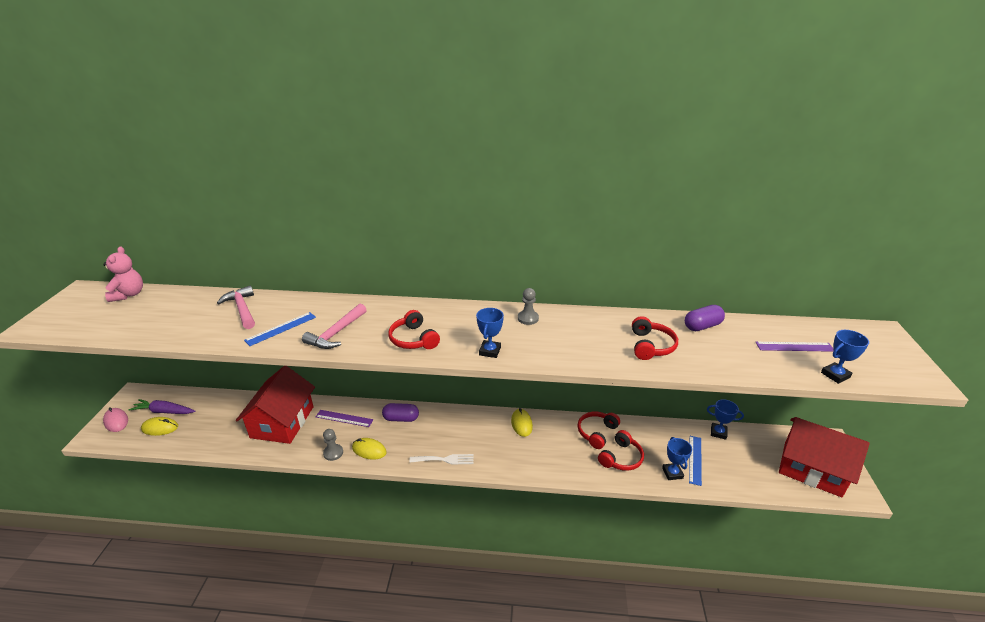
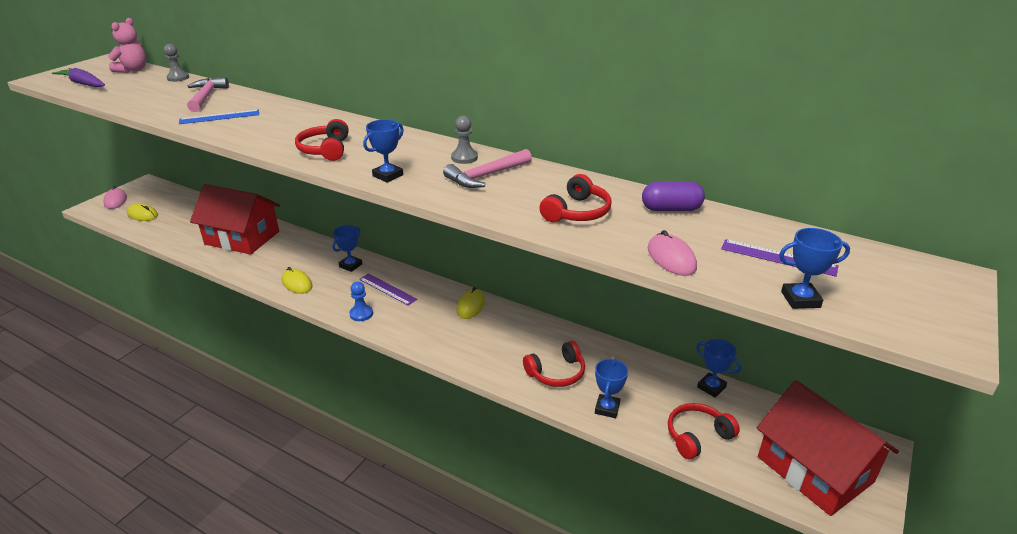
camera: 25 degrees right, 0 degrees up
purple carrot [129,399,195,414] -> purple carrot moved to [52,68,105,87]
red house [236,366,315,444] -> red house turned 75 degrees clockwise [190,184,280,255]
pink hammer [302,304,367,349] -> pink hammer moved to [443,149,532,188]
purple ruler [316,410,373,427] -> purple ruler moved to [359,273,417,306]
grey pawn [323,429,343,461] -> grey pawn moved to [164,44,189,82]
purple capsule [382,403,419,422] -> blue trophy [332,225,362,272]
white fork [409,454,474,465] -> blue pawn [349,282,373,321]
red headphones [578,411,620,449] -> red headphones moved to [668,403,740,459]
blue ruler [689,436,702,486] -> none
none -> pink mouse [648,230,697,276]

